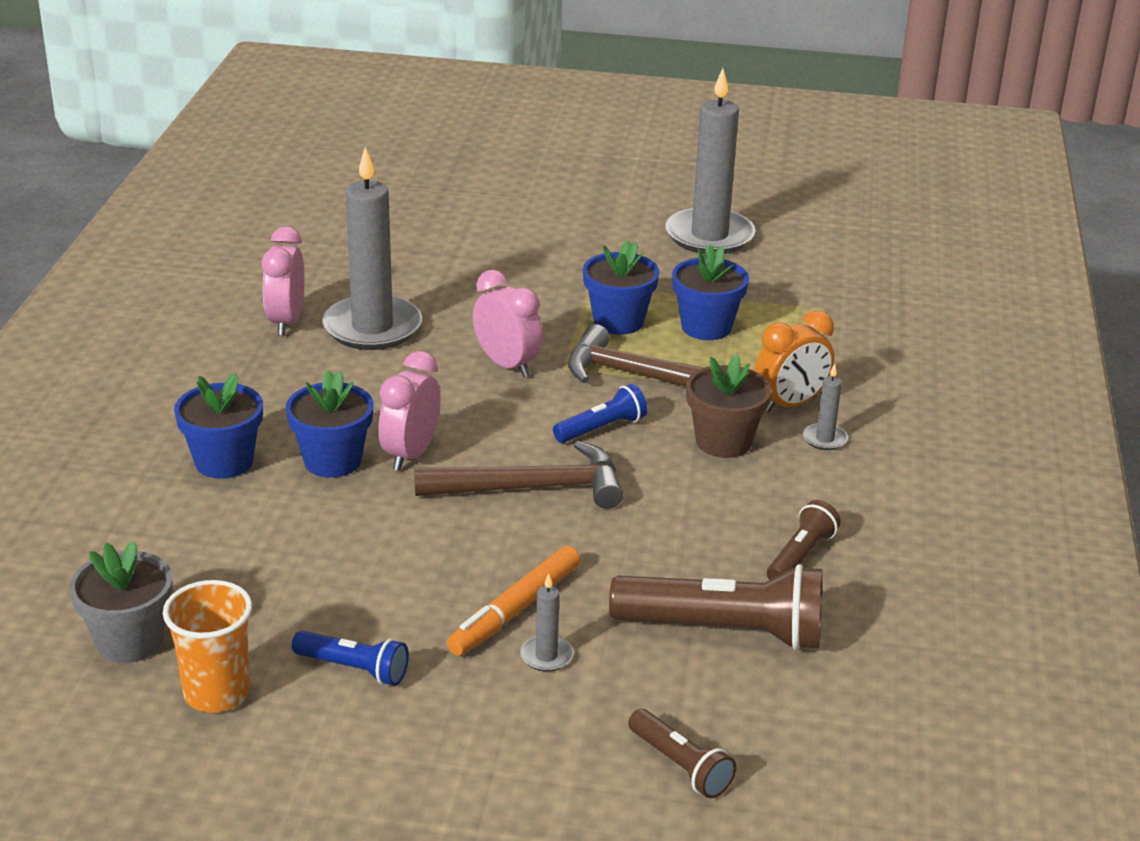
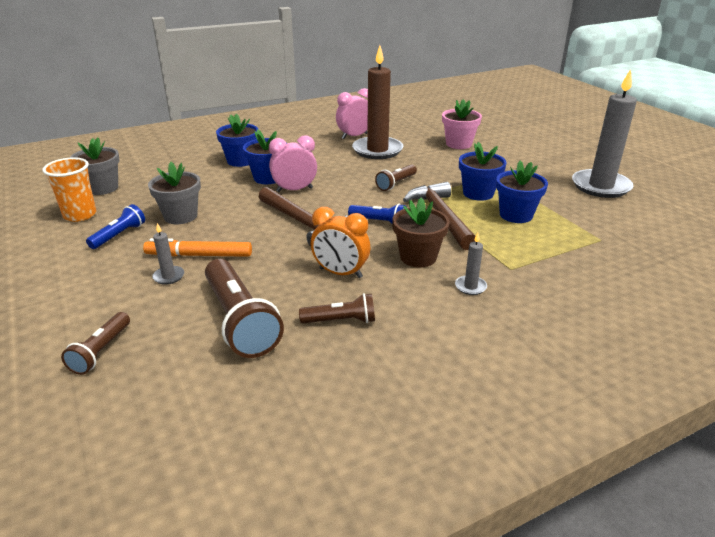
camera: 55 degrees right, 0 degrees up
blue flashlight [292,631,409,686] -> blue flashlight turned 135 degrees counterclockwise [86,204,145,249]
grey candle [322,147,422,350] -> brown candle [352,45,403,159]
pink clock [473,270,543,377] -> brown flashlight [375,164,417,191]
orange clock [754,311,834,413] -> orange clock moved to [311,207,370,278]
none -> grey flower pot [148,162,201,224]
none -> pink flower pot [442,99,482,149]

